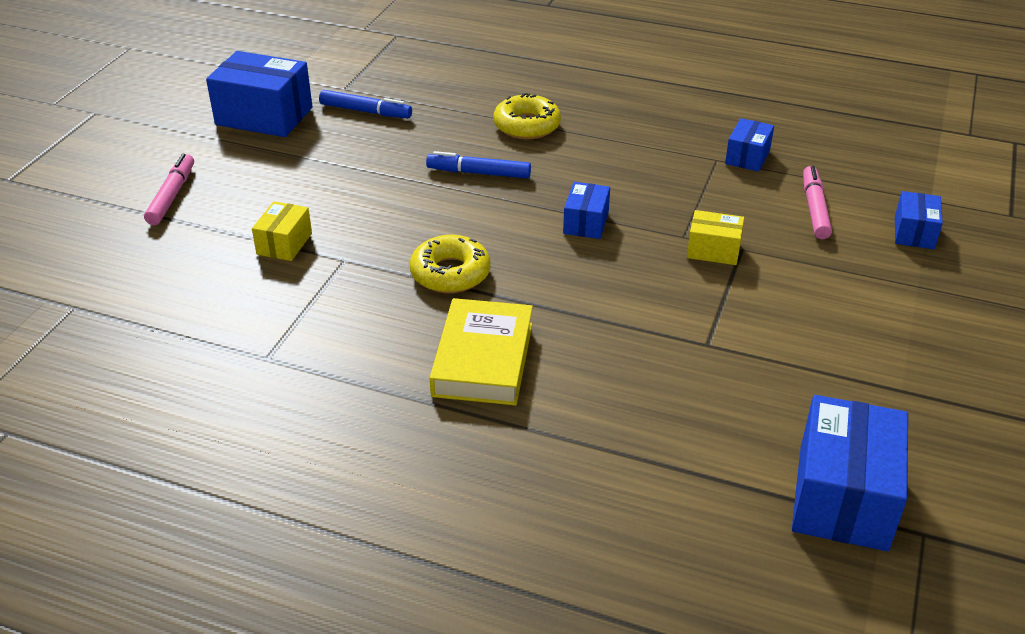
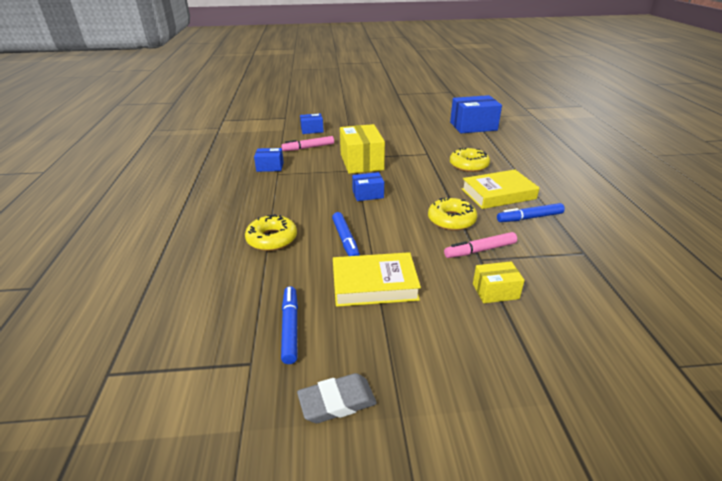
camera: 115 degrees left, 5 degrees down
pink marker [144,153,194,225] -> pink marker moved to [444,232,517,258]
blue box [206,51,313,137] -> grey eraser [297,373,377,423]
yellow box [687,210,744,265] -> yellow box [340,124,385,174], size x1.86
none -> yellow book [333,252,421,307]
none -> yellow donut [450,148,490,172]
none -> blue marker [497,203,565,222]

